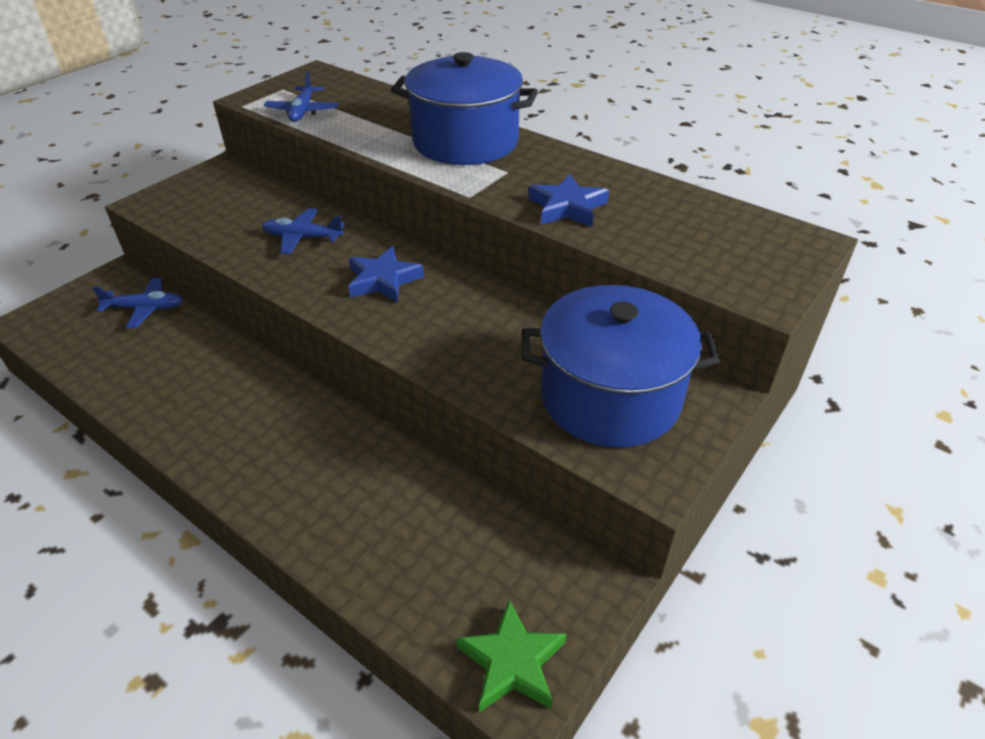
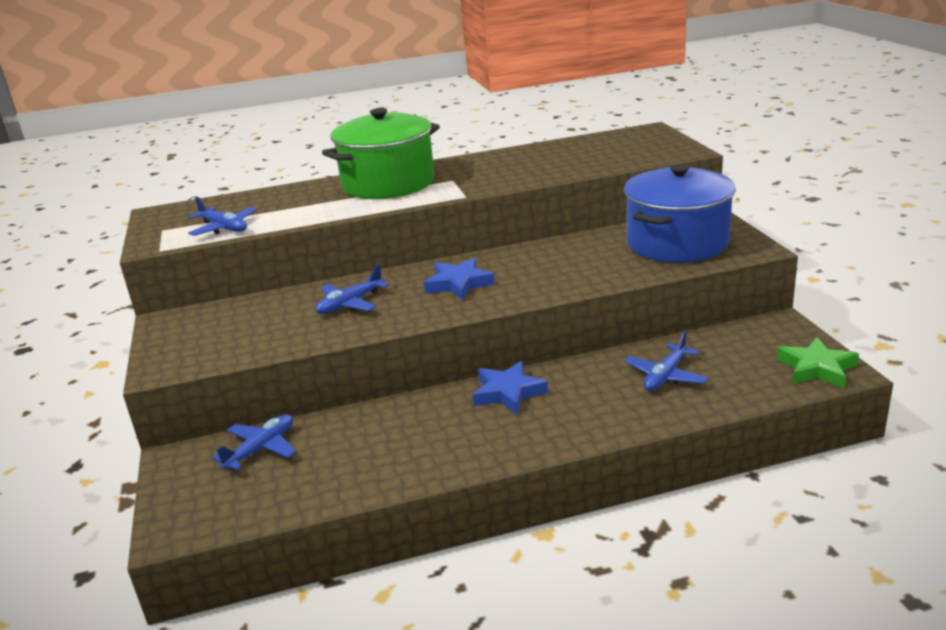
camera: 50 degrees left, 15 degrees down
blue pot [391,52,538,165] -> green pot [322,108,440,199]
blue star [529,174,609,227] -> blue star moved to [472,361,548,415]
none -> blue plane [625,331,708,391]

